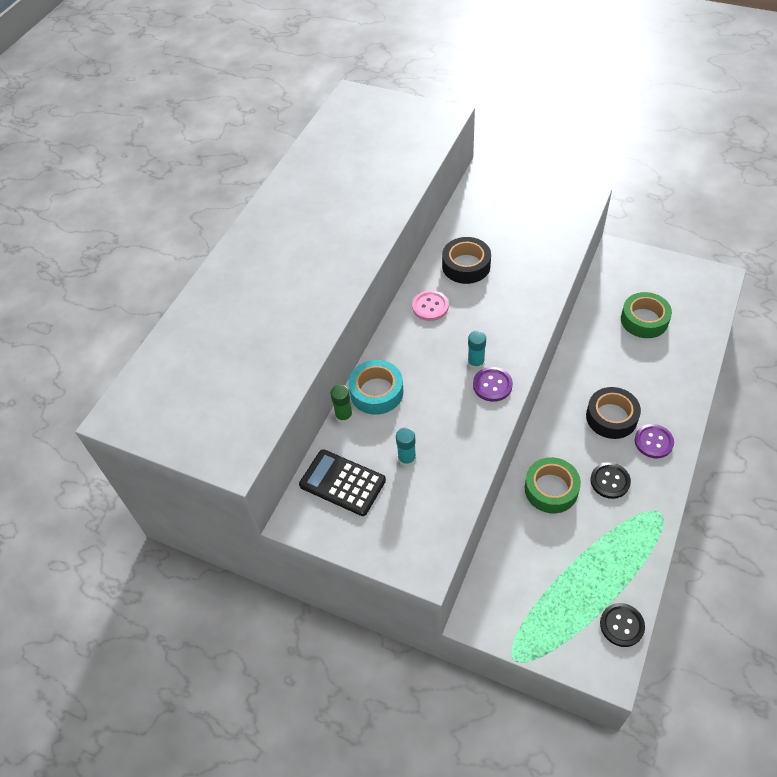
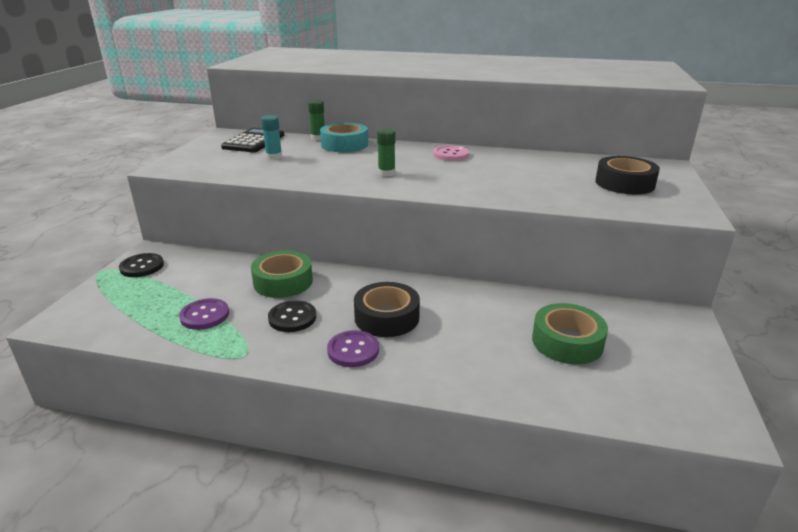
camera: 75 degrees right, 25 degrees down
black tape [442,237,491,284] -> black tape moved to [595,156,660,194]
turquoise glue stick [468,331,486,370] -> green glue stick [377,128,395,176]
purple button [473,367,513,402] -> purple button moved to [179,298,229,330]
black button [600,603,645,647] -> black button moved to [119,253,164,277]

